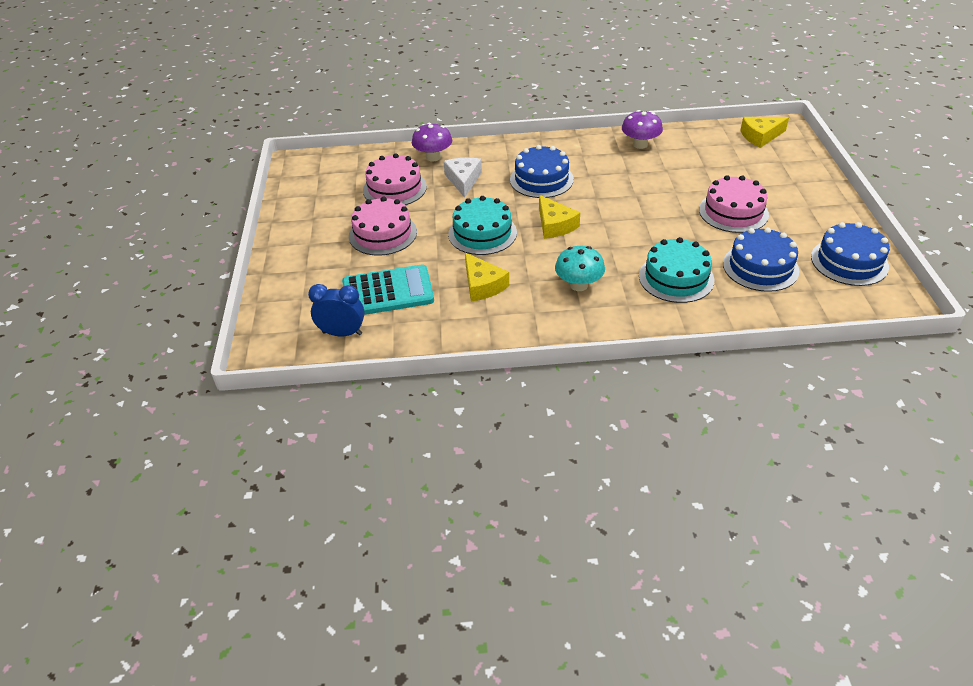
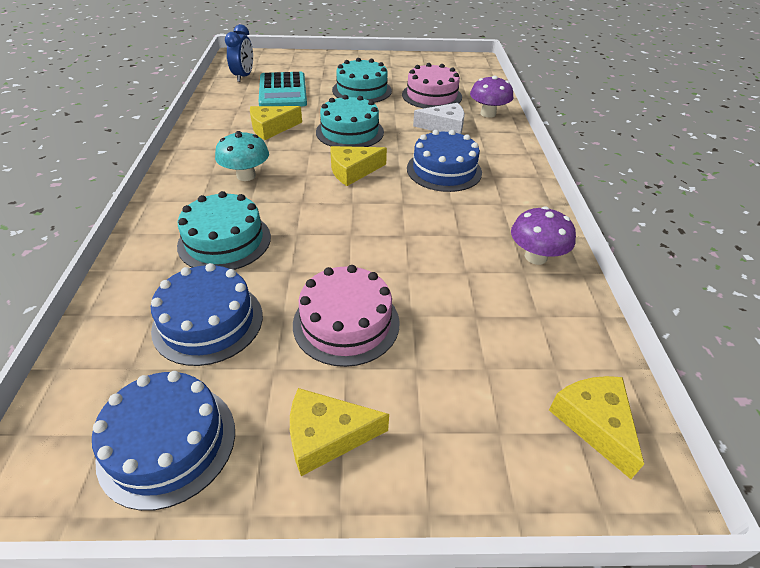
camera: 90 degrees right, 0 degrees up
pink cake [349,197,417,256] -> turquoise cake [332,58,392,103]
none -> yellow cheese [290,388,389,476]

